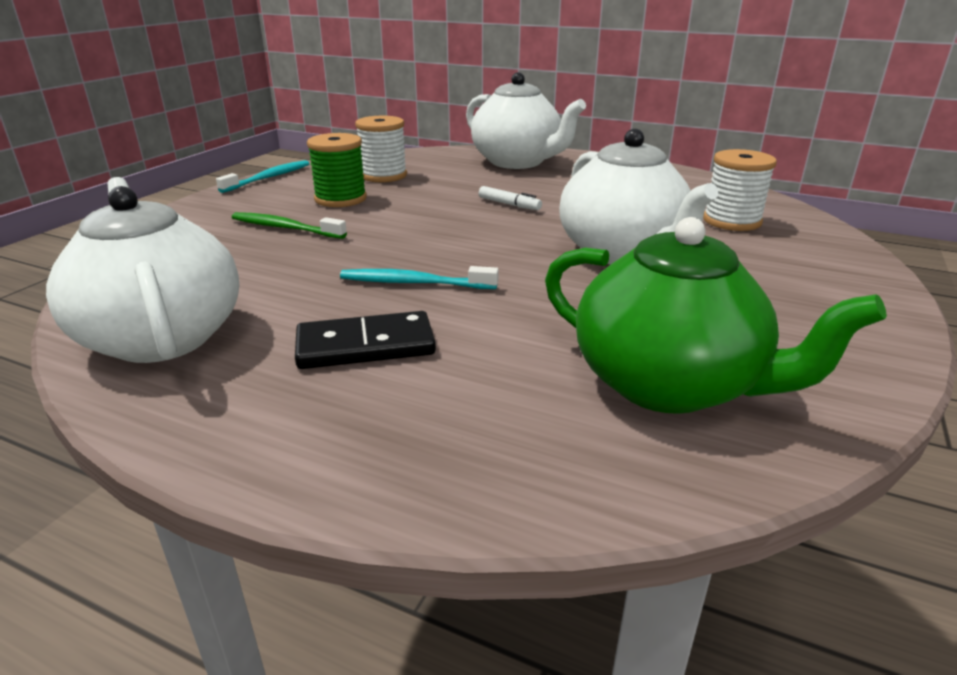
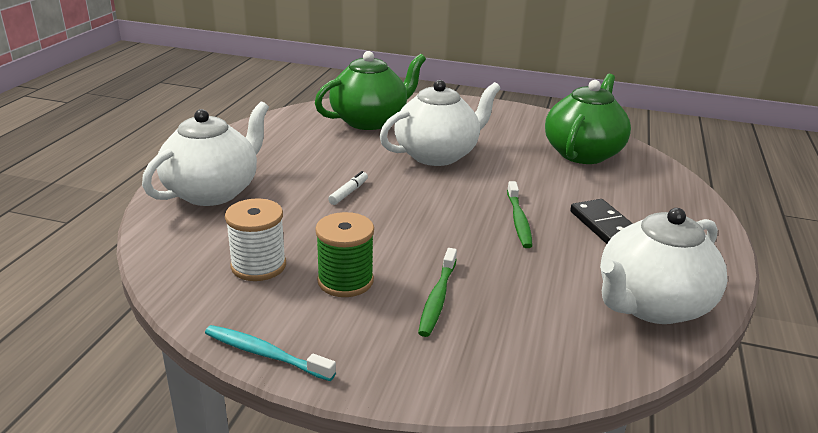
camera: 100 degrees left, 0 degrees up
turquoise toothbrush [340,266,499,289] -> green toothbrush [507,181,533,248]
white spool [703,149,777,231] -> green teapot [315,51,426,130]

